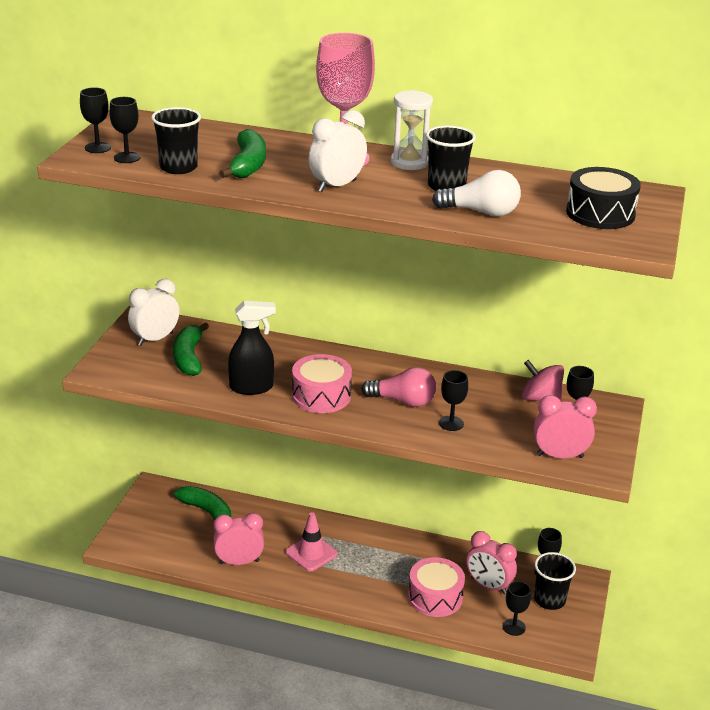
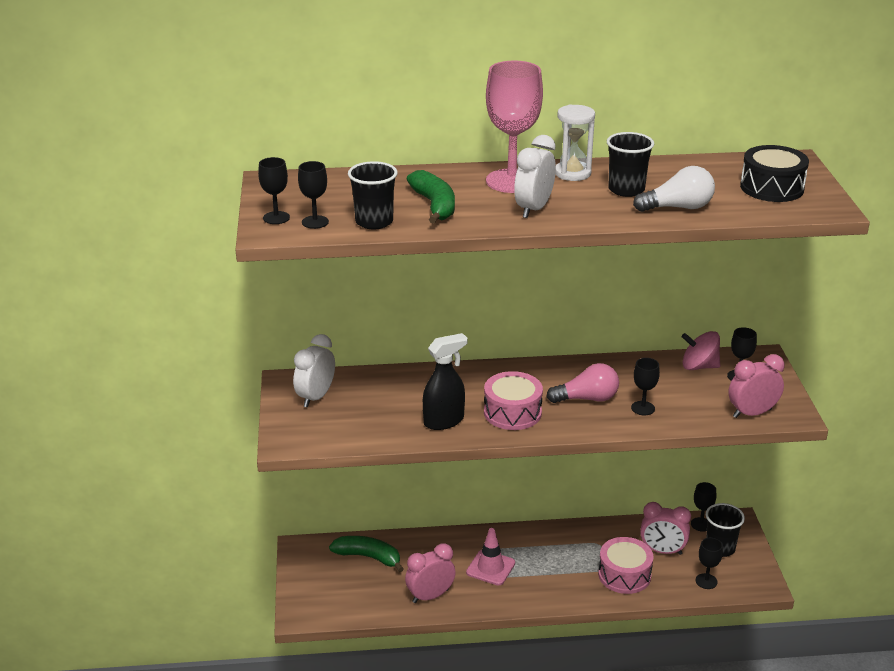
camera: 20 degrees left, 0 degrees up
green banana [173,322,209,376] -> none

